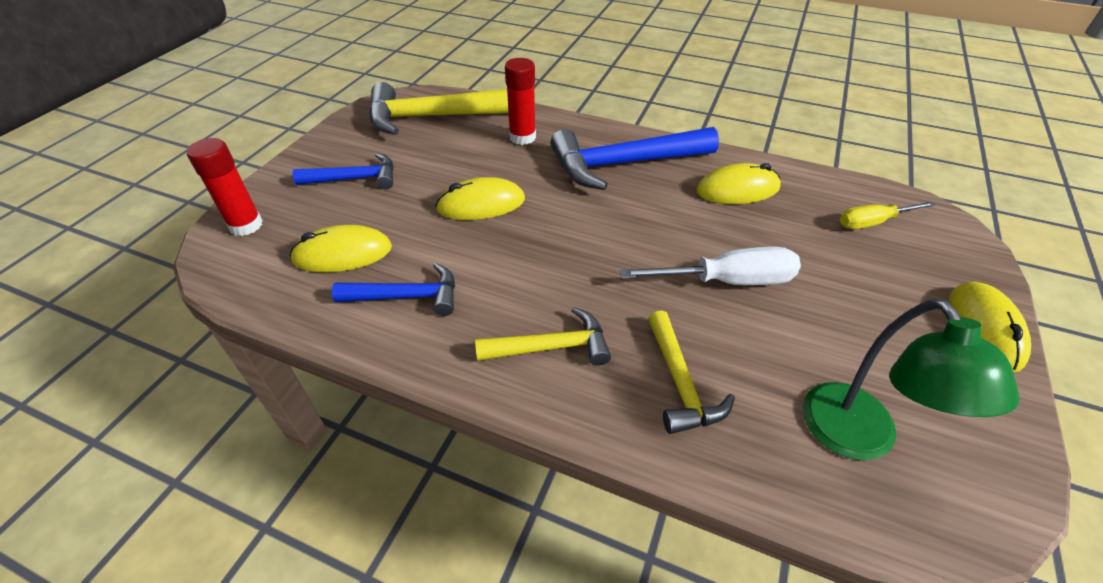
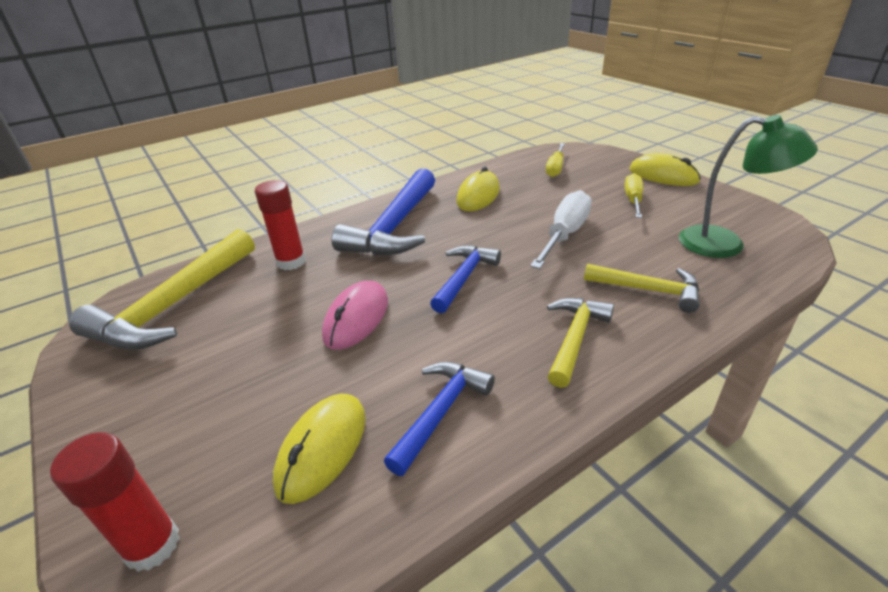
camera: 55 degrees left, 10 degrees down
blue hammer [293,153,394,189] -> blue hammer moved to [430,246,501,313]
yellow mouse [435,177,525,220] -> pink mouse [322,281,388,350]
none -> yellow screwdriver [625,173,643,218]

